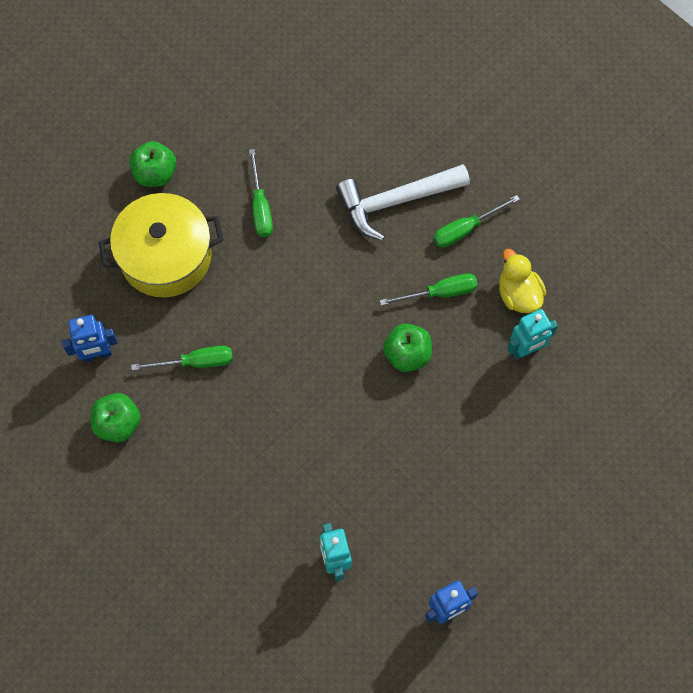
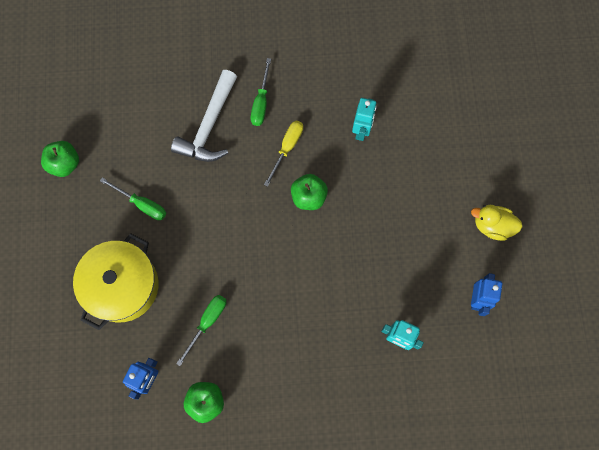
camera: 50 degrees left, 5 degrees up
green apple [129,141,177,187] -> green apple moved to [41,141,79,177]
green screwdriver [380,273,478,306] -> yellow screwdriver [264,121,303,187]
yellow duck [499,249,546,313] -> yellow duck moved to [471,205,523,241]

